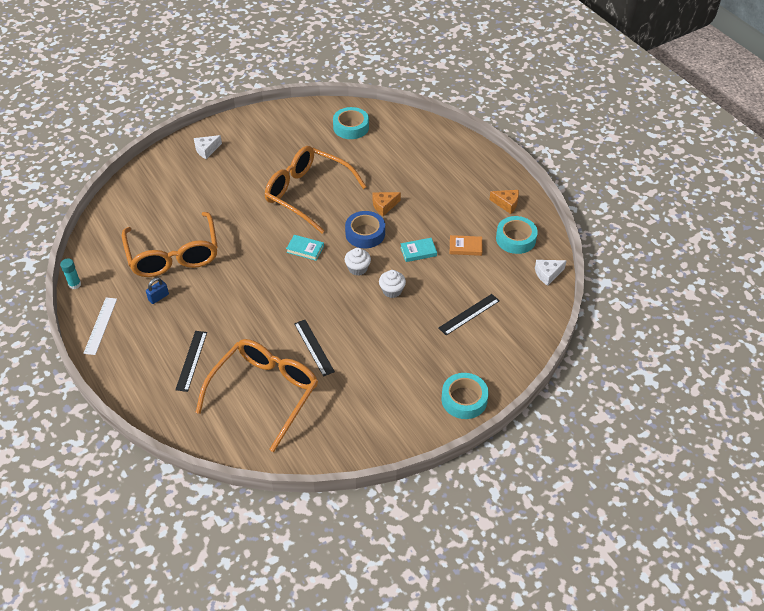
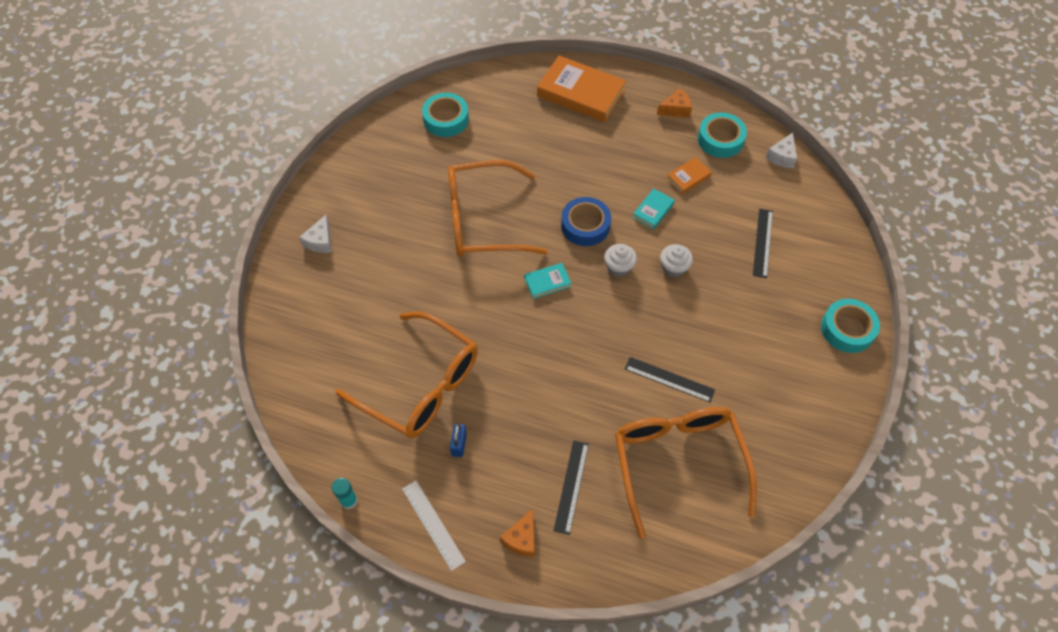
camera: 40 degrees left, 10 degrees up
black ruler [175,331,207,392] -> black ruler turned 45 degrees clockwise [554,441,589,535]
orange cheese [372,192,401,216] -> orange cheese moved to [500,509,534,557]
none -> orange book [537,56,626,122]

